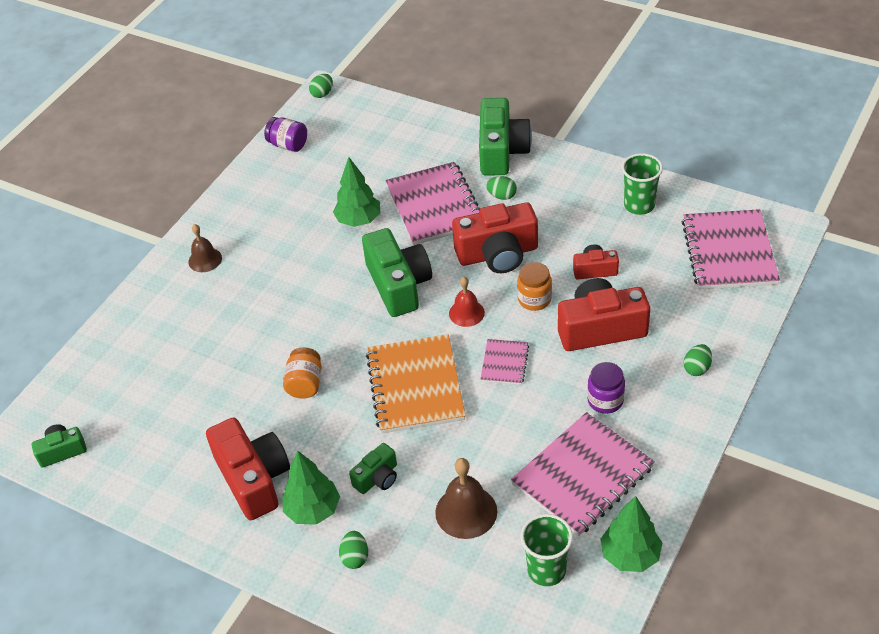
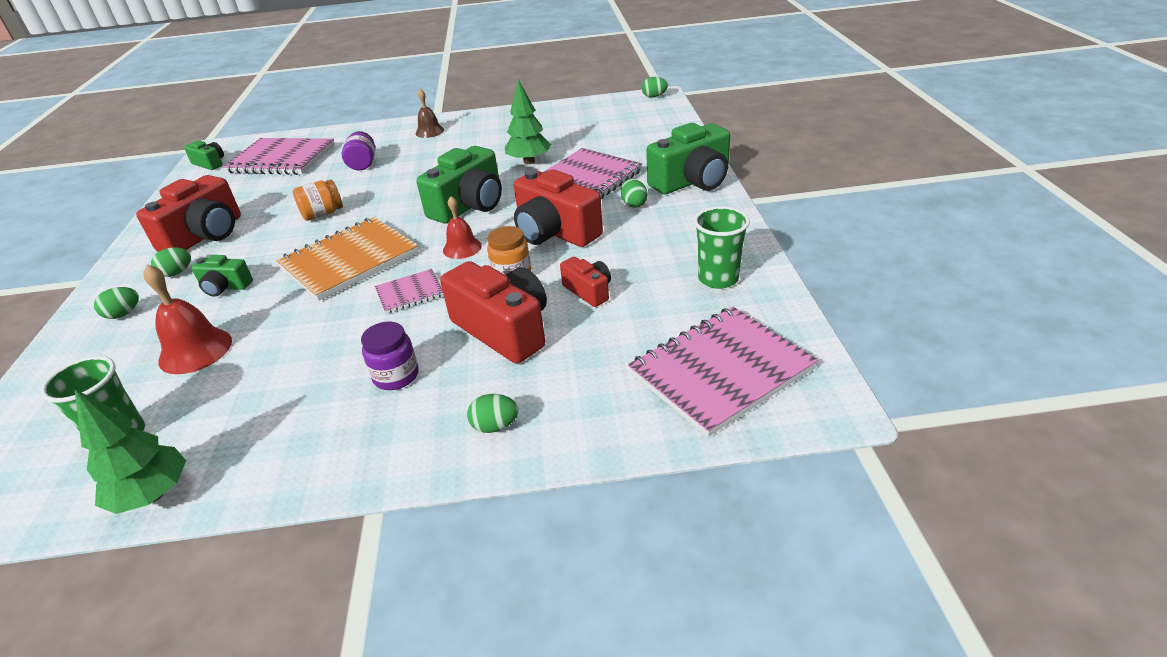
camera: 55 degrees right, 10 degrees down
purple jar [264,117,307,152] -> purple jar moved to [342,131,375,171]
green tree [282,451,340,525] -> green egg [151,247,191,277]
brown bell [435,458,497,539] -> red bell [143,264,232,374]
pink notebook [511,412,655,536] -> pink notebook moved to [223,138,335,175]

